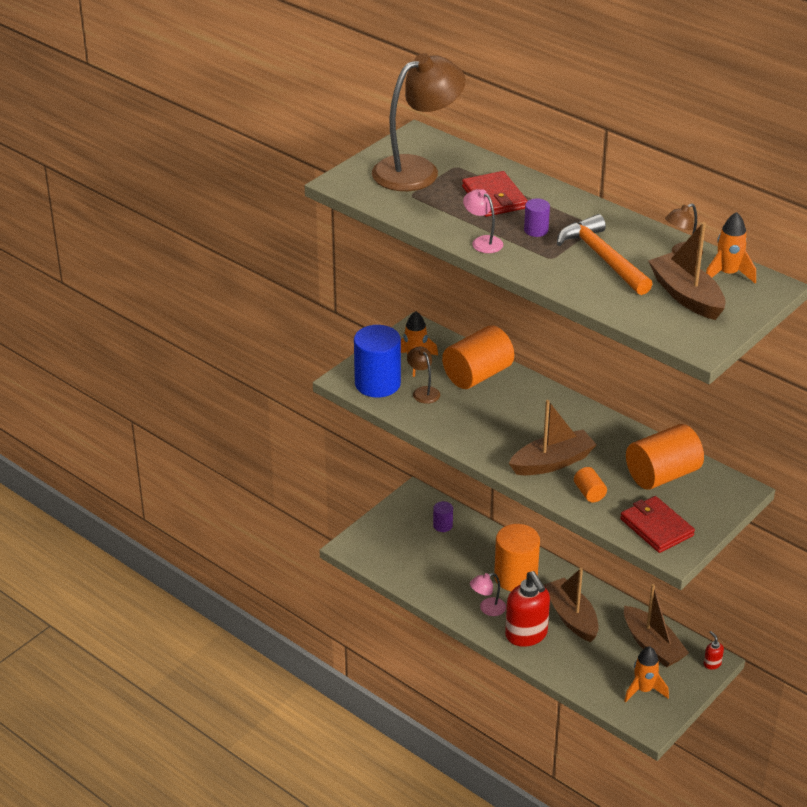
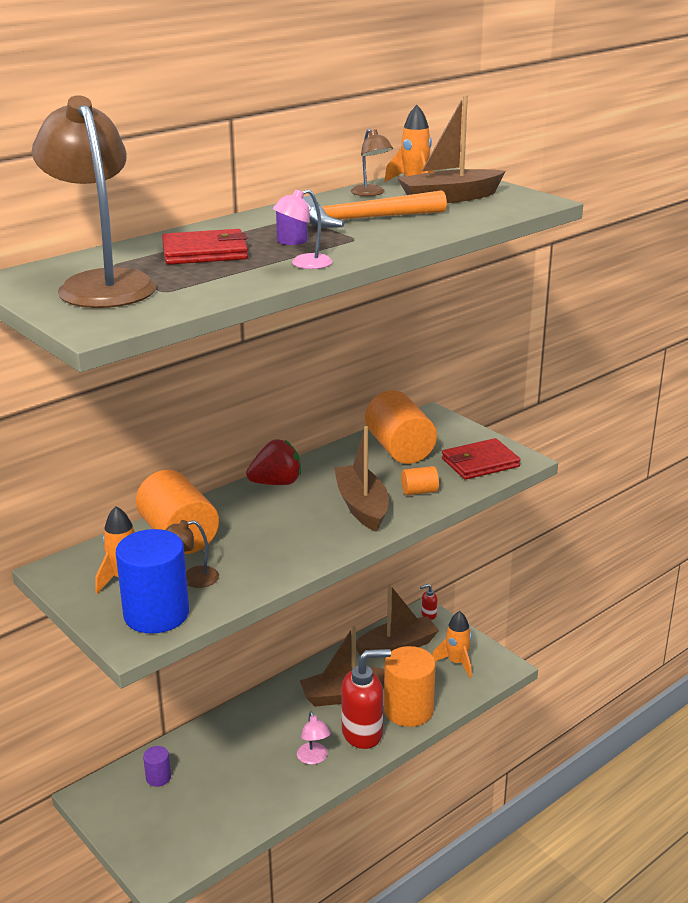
camera: 80 degrees left, 10 degrees down
orange cylinder [494,524,540,591] -> orange cylinder moved to [384,646,436,727]
none -> red strawberry [246,439,301,485]

